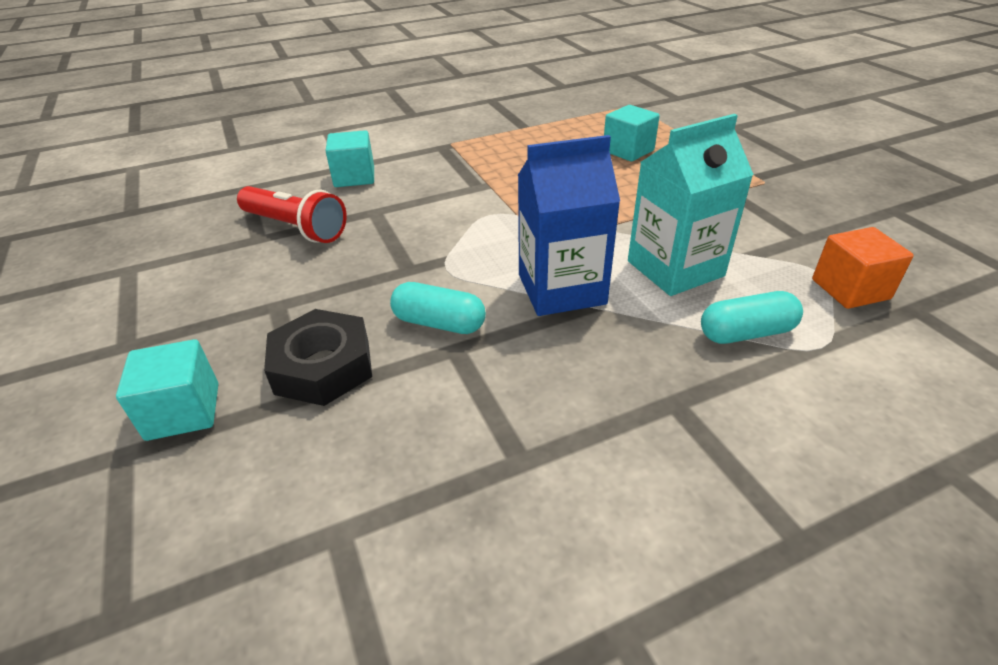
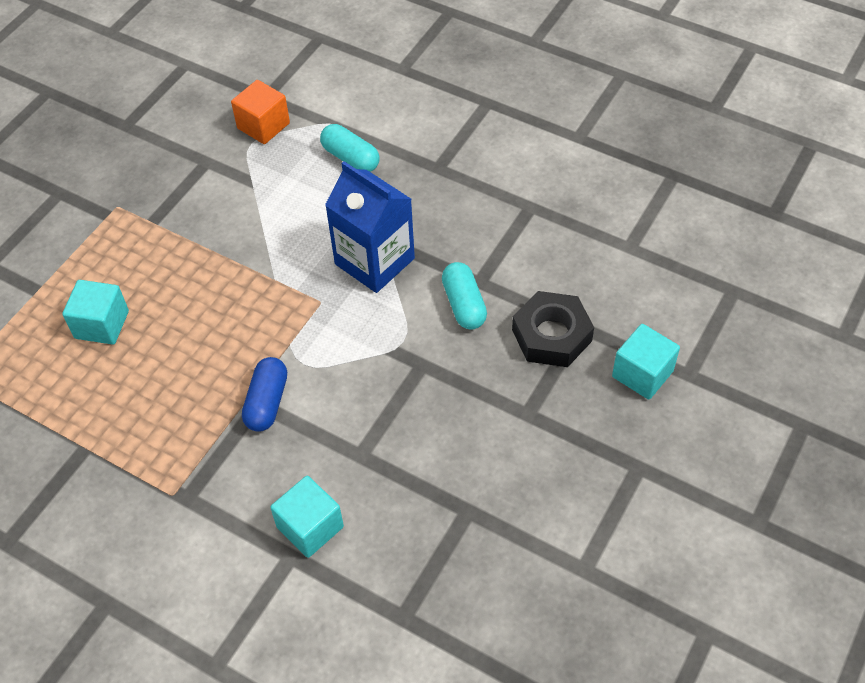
camera: 125 degrees left, 15 degrees up
red flashlight [237,186,347,243] -> none
turquoise carton [628,114,754,296] -> none
none -> blue capsule [242,357,287,432]

